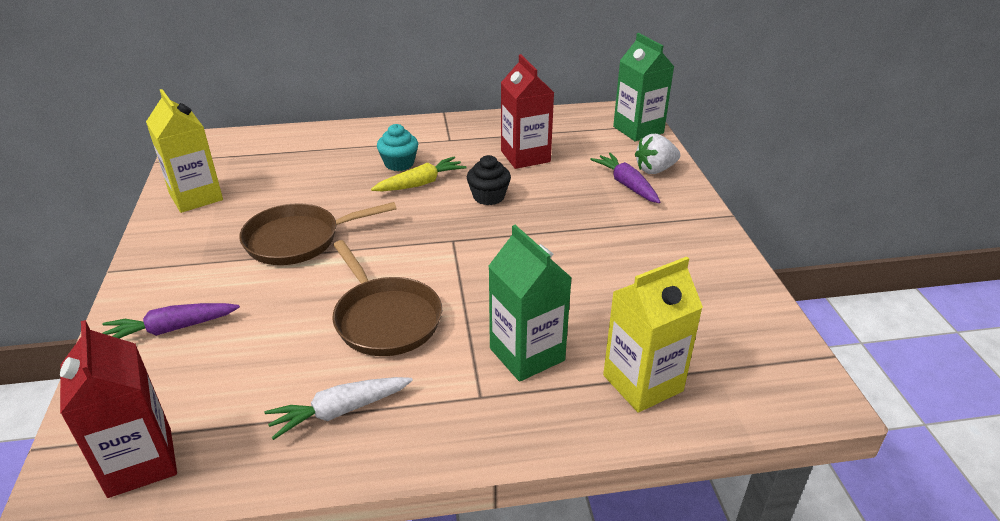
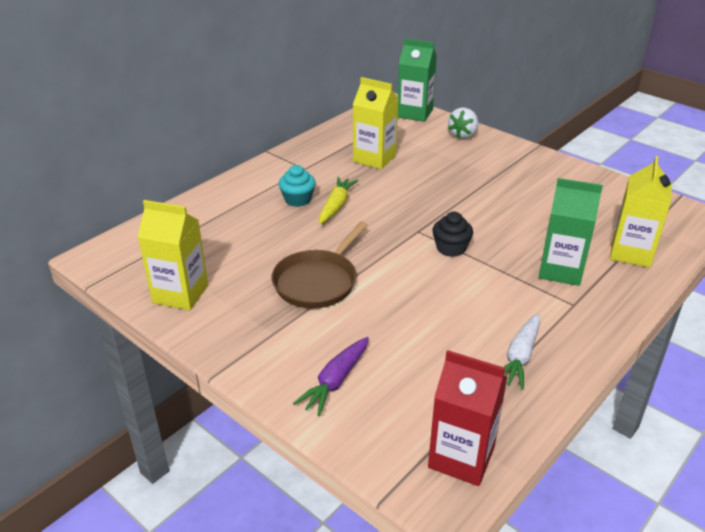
camera: 40 degrees left, 0 degrees up
brown pan [332,240,442,356] -> none
black cupcake [467,155,511,205] -> black cupcake moved to [433,212,473,257]
red carton [501,54,554,169] -> yellow carton [353,77,398,169]
purple carrot [590,153,660,203] -> none

